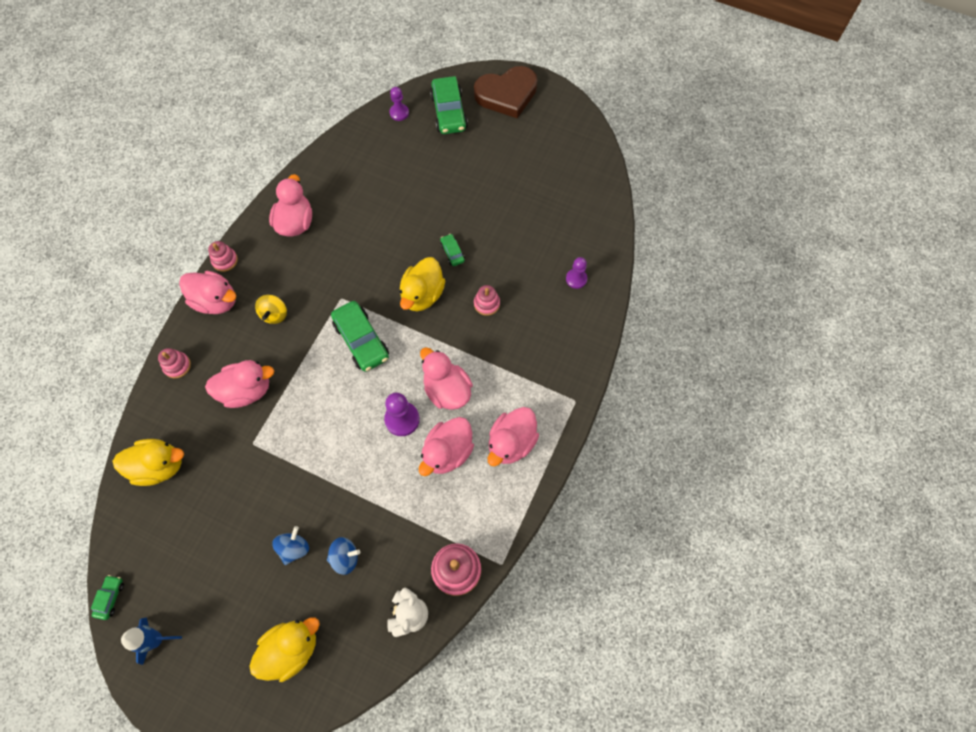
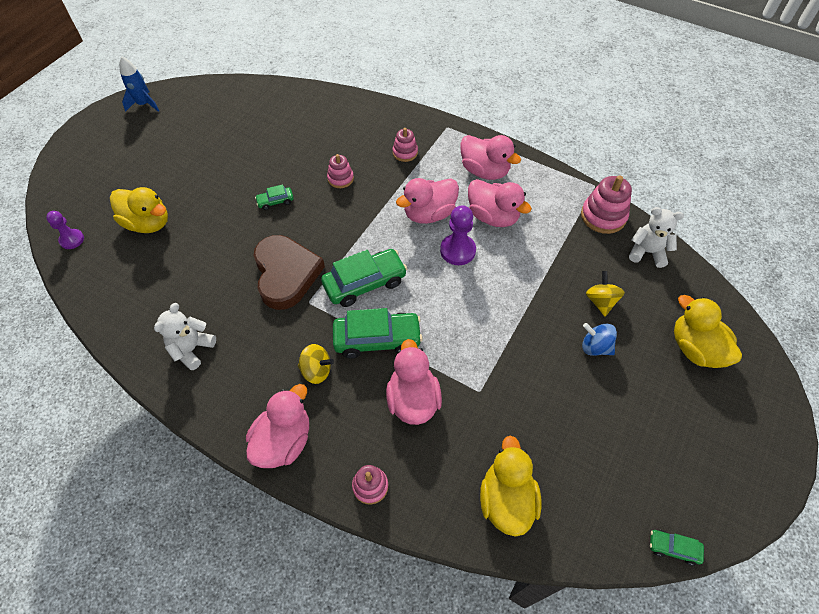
camera: 85 degrees left, 10 degrees down
blue rocket [121,617,182,665] -> blue rocket moved to [119,57,159,112]
pink stacking toy [208,241,238,272] -> pink stacking toy moved to [393,128,418,162]
pink duck [269,174,312,236] -> white teddy bear [154,303,216,370]
blue spinning top [327,537,360,575] -> yellow spinning top [586,271,625,316]
yellow duck [400,257,445,311] -> yellow duck moved to [110,187,168,233]
green car [430,76,468,134] -> green car moved to [333,308,423,359]
brown heart [474,66,538,118] -> brown heart moved to [253,235,325,310]
purple pawn [566,257,587,289] -> none

